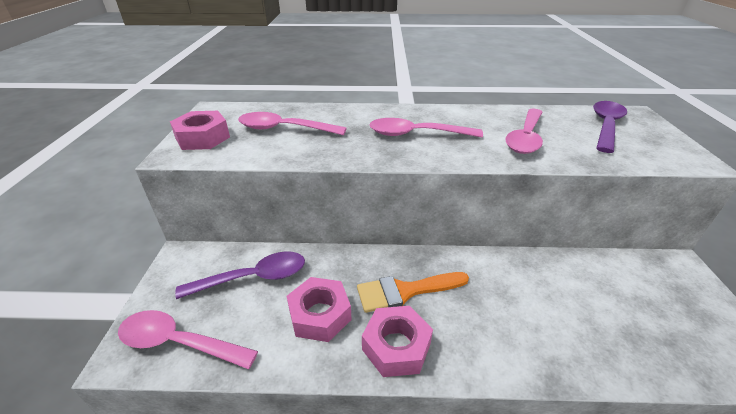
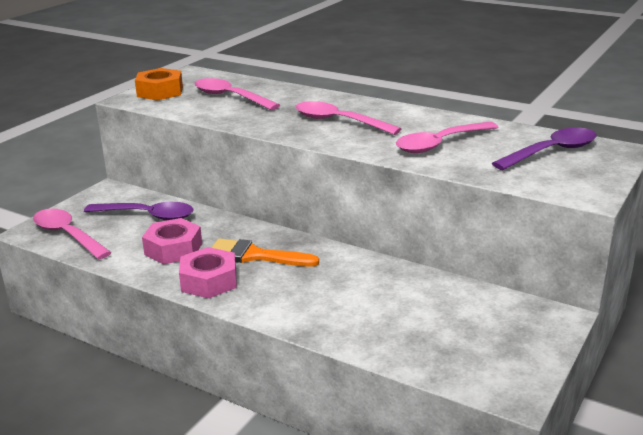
camera: 30 degrees right, 10 degrees down
pink nut [170,111,230,150] -> orange nut [135,68,183,101]

